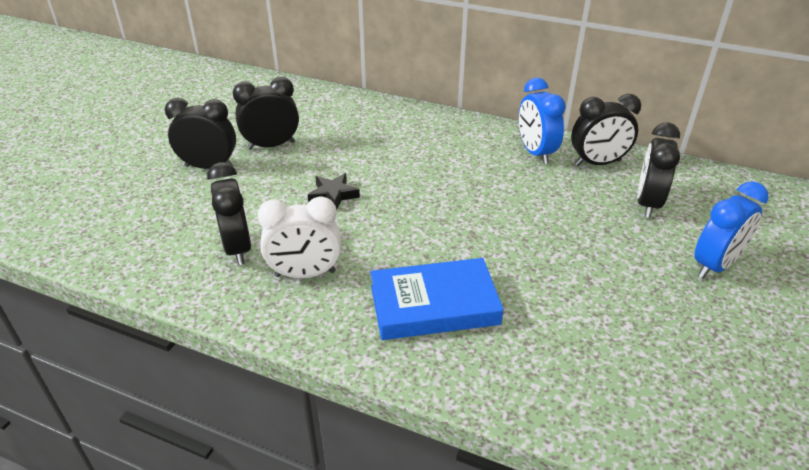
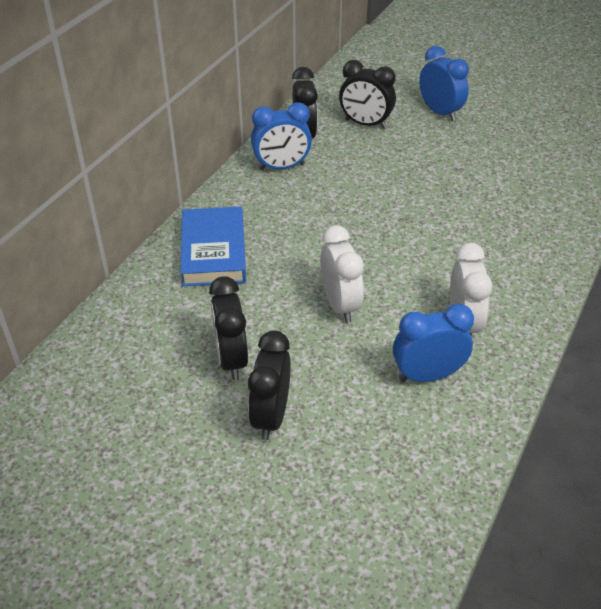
camera: 85 degrees left, 5 degrees up
black clock [207,162,252,265] -> blue clock [393,304,474,382]
black star [308,173,360,210] -> white clock [320,225,364,323]
blue book [370,258,504,340] -> blue book moved to [180,207,246,286]

